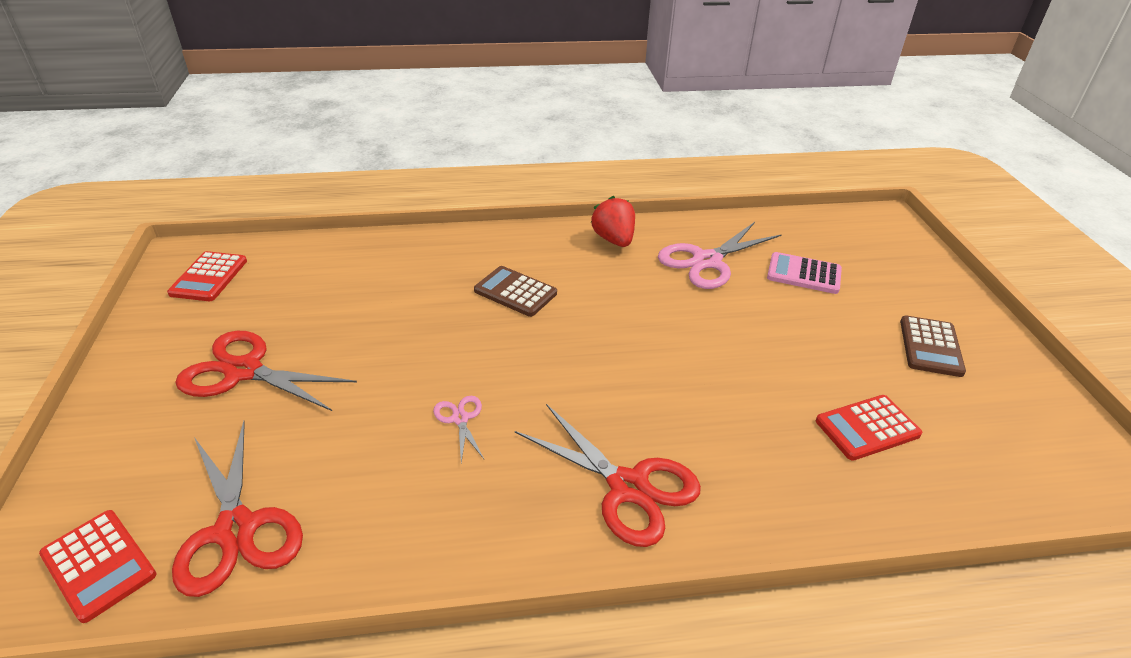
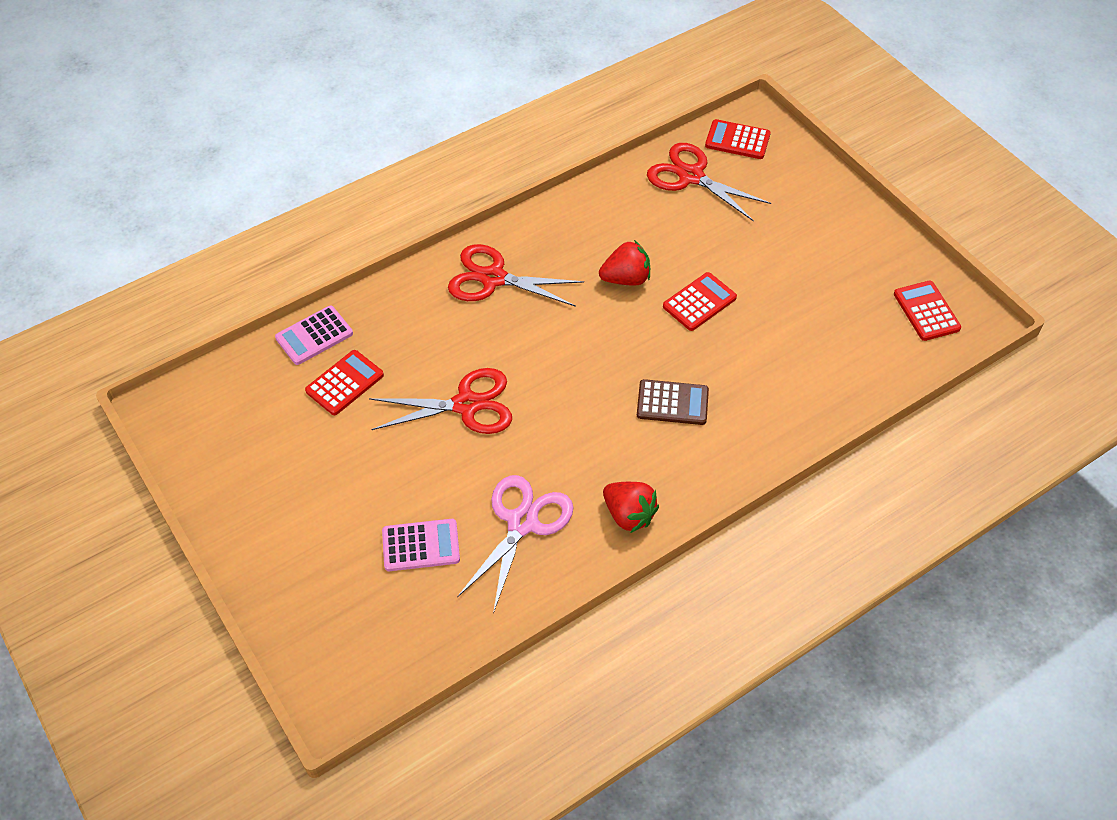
camera: 155 degrees right, 15 degrees up
red scissors [175,331,357,411] -> red scissors moved to [369,368,512,434]
pink scissors [433,396,484,463] -> red strawberry [599,240,650,286]
brown calculator [900,316,966,377] -> none
none -> pink calculator [275,306,353,365]
none -> red calculator [663,272,737,331]

